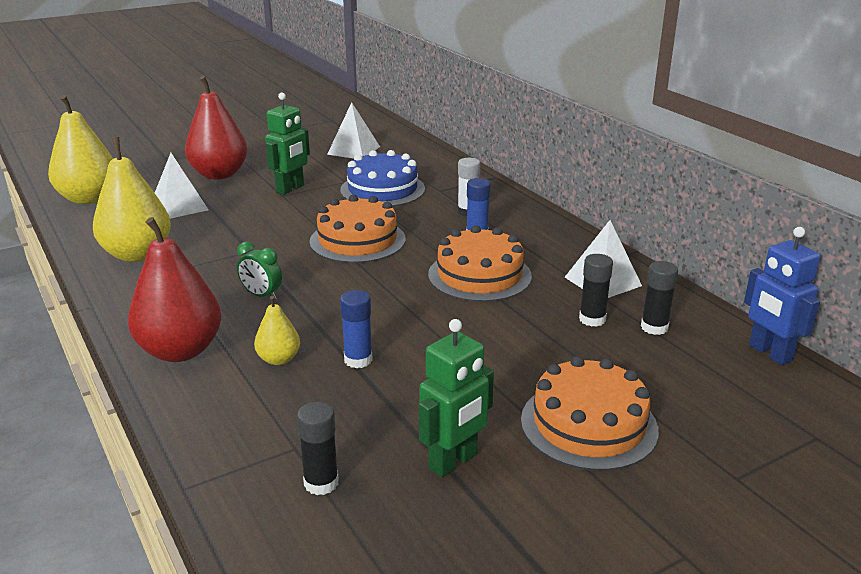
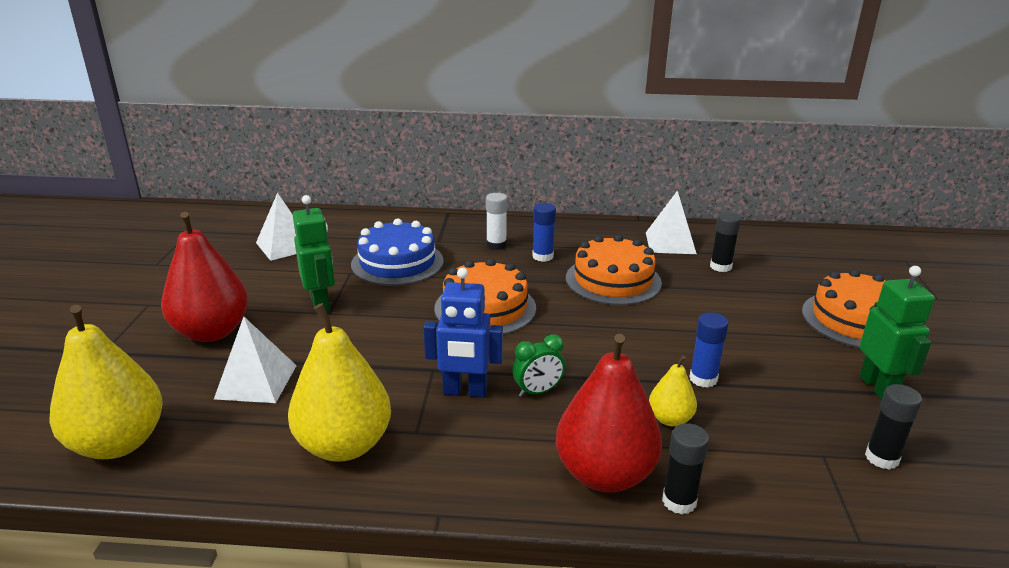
camera: 55 degrees left, 0 degrees up
black glue stick [641,261,678,335] -> black glue stick moved to [662,423,709,514]
blue robot [744,227,820,365] -> blue robot moved to [423,268,503,397]

